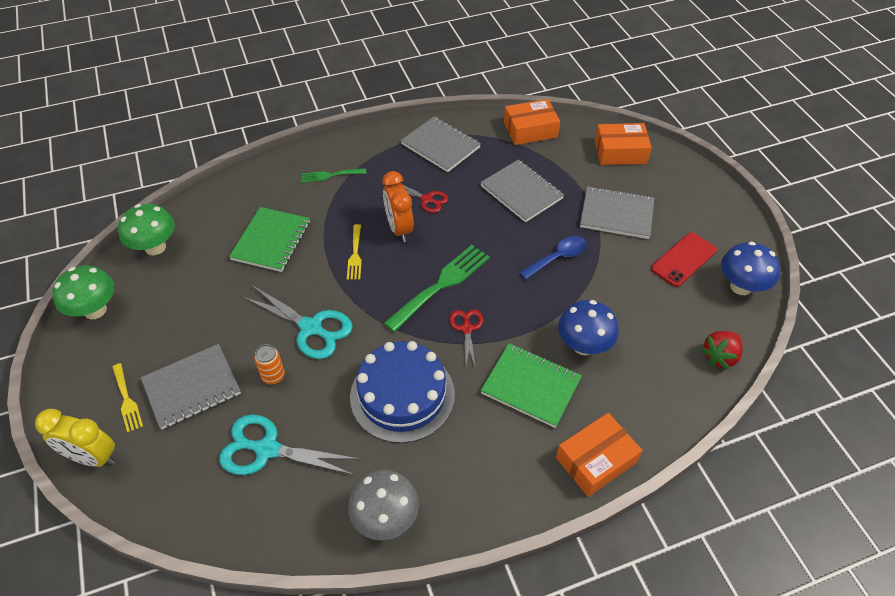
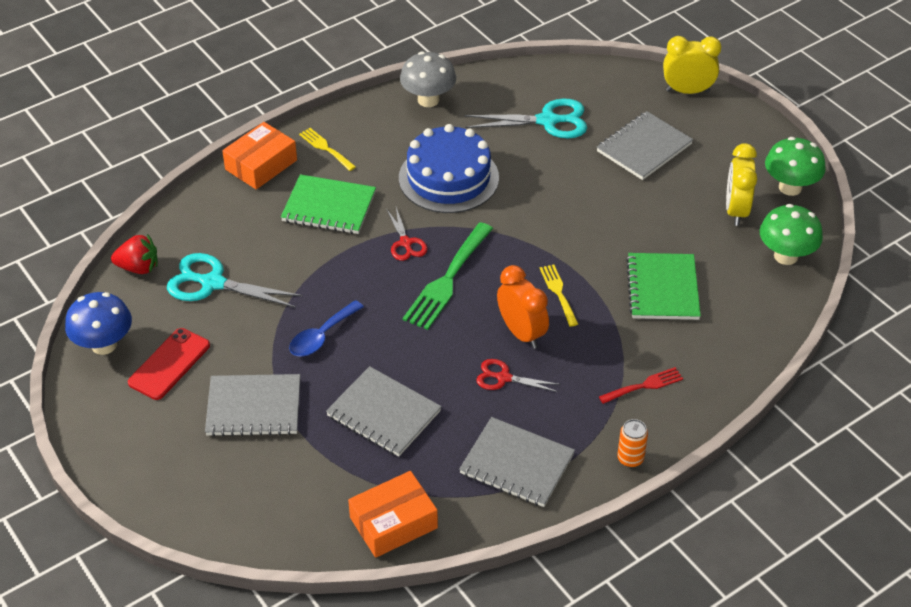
camera: 165 degrees right, 5 degrees down
yellow fork [112,363,143,432] -> yellow fork moved to [299,128,356,171]
turquoise scissors [241,285,353,359] -> turquoise scissors moved to [167,253,302,308]
orange can [254,344,285,384] -> orange can moved to [617,419,648,467]
green fork [301,168,367,183] -> red fork [599,367,683,404]
blue mushroom [558,300,618,355] -> none
orange box [595,123,652,165] -> none
red strawberry [701,331,743,370] -> red strawberry turned 60 degrees clockwise [111,234,158,274]
none -> yellow clock [726,143,757,226]

